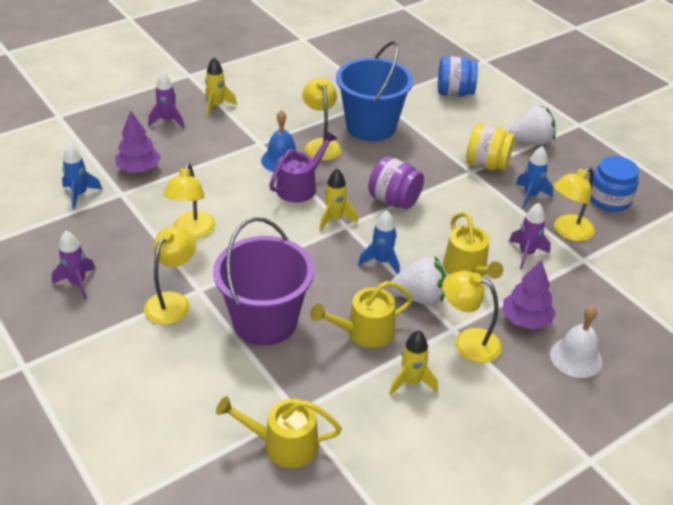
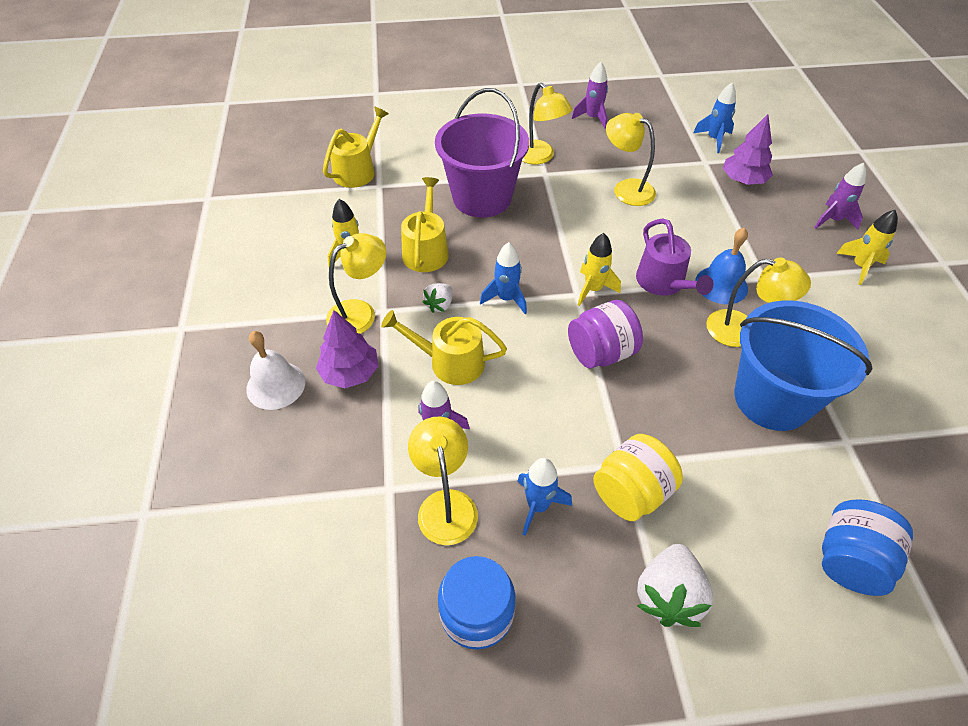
camera: 120 degrees right, 10 degrees up
white strawberry [390,257,446,305] -> white strawberry [423,283,452,313], size x0.56

